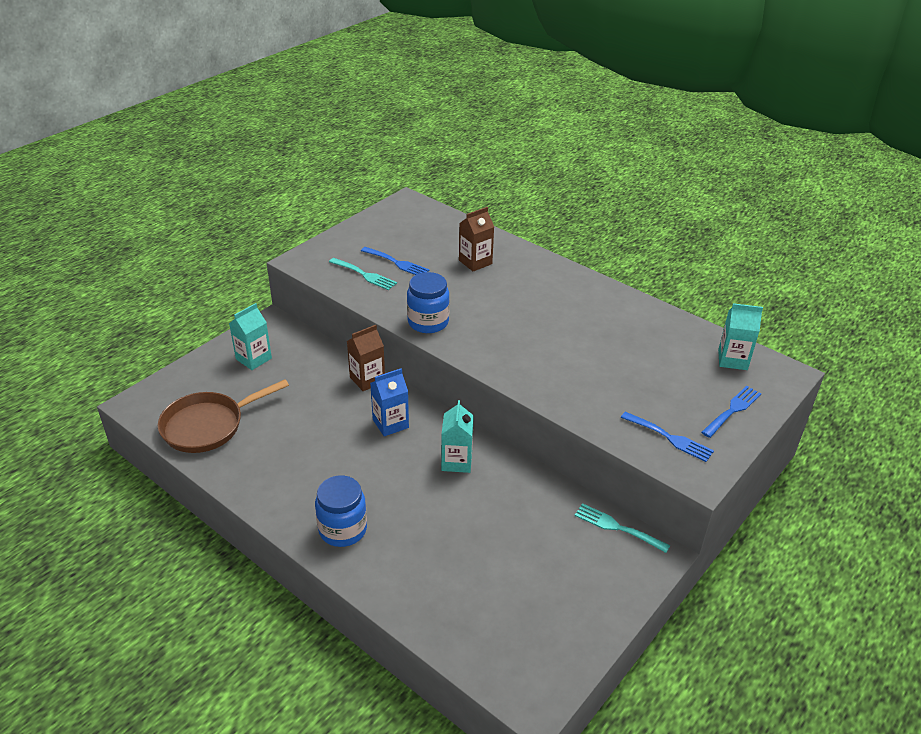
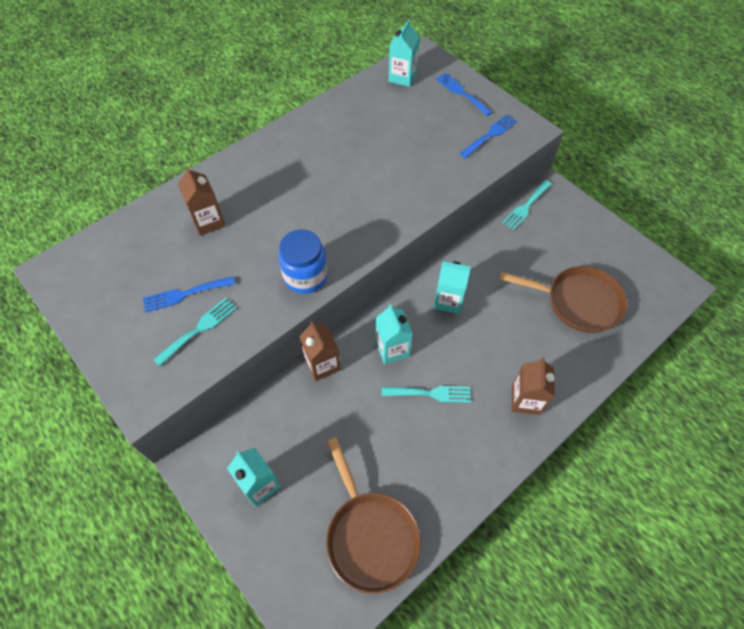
camera: 80 degrees left, 20 degrees up
blue jar [315,475,367,547] -> brown carton [512,357,555,415]
blue fork [361,247,430,275] -> blue fork turned 150 degrees counterclockwise [143,276,235,313]
blue carton [370,368,409,436] -> turquoise carton [375,304,413,364]
none -> turquoise fork [382,386,471,403]
none -> brown pan [499,266,628,333]

